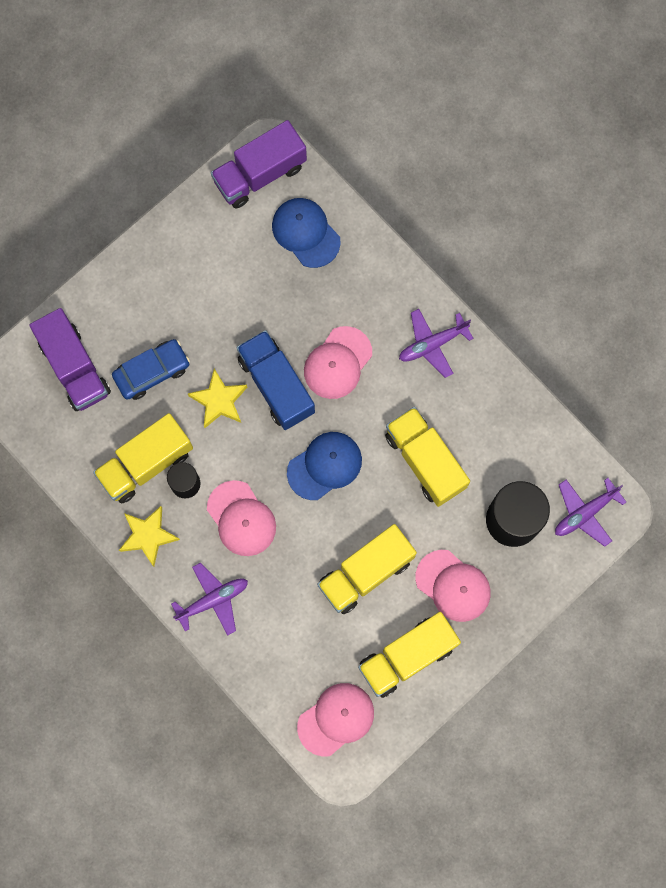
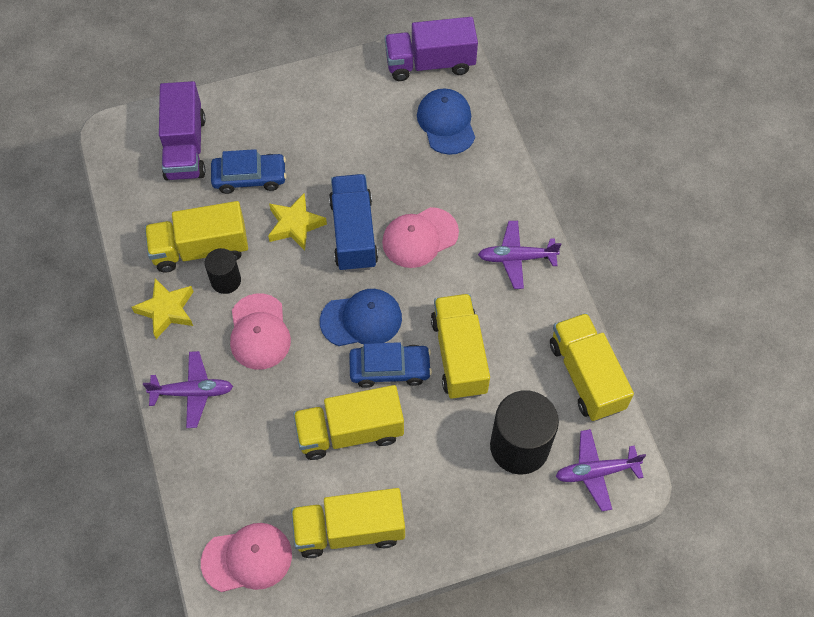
camera: 25 degrees right, 15 degrees down
pink cap [415,550,491,622] -> none
none -> blue car [349,342,432,388]
none -> yellow truck [550,313,634,421]

